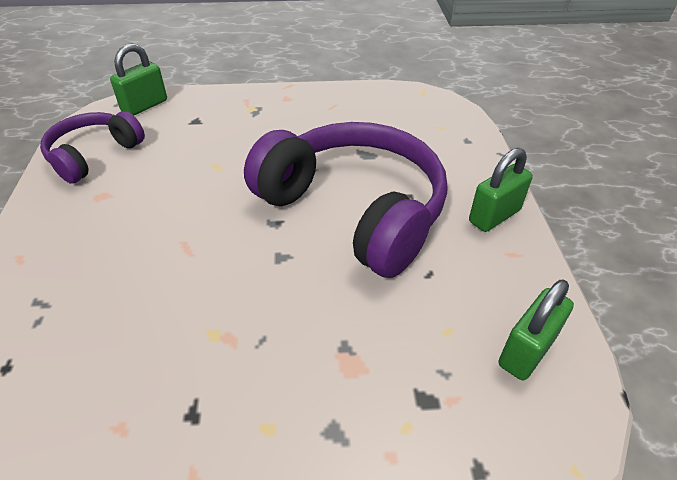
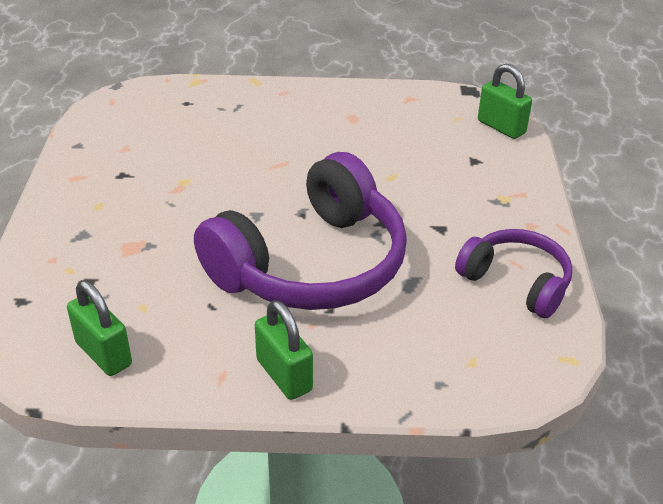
camera: 95 degrees right, 5 degrees down
purple headphones [40,111,145,184] -> purple headphones moved to [455,229,573,318]

